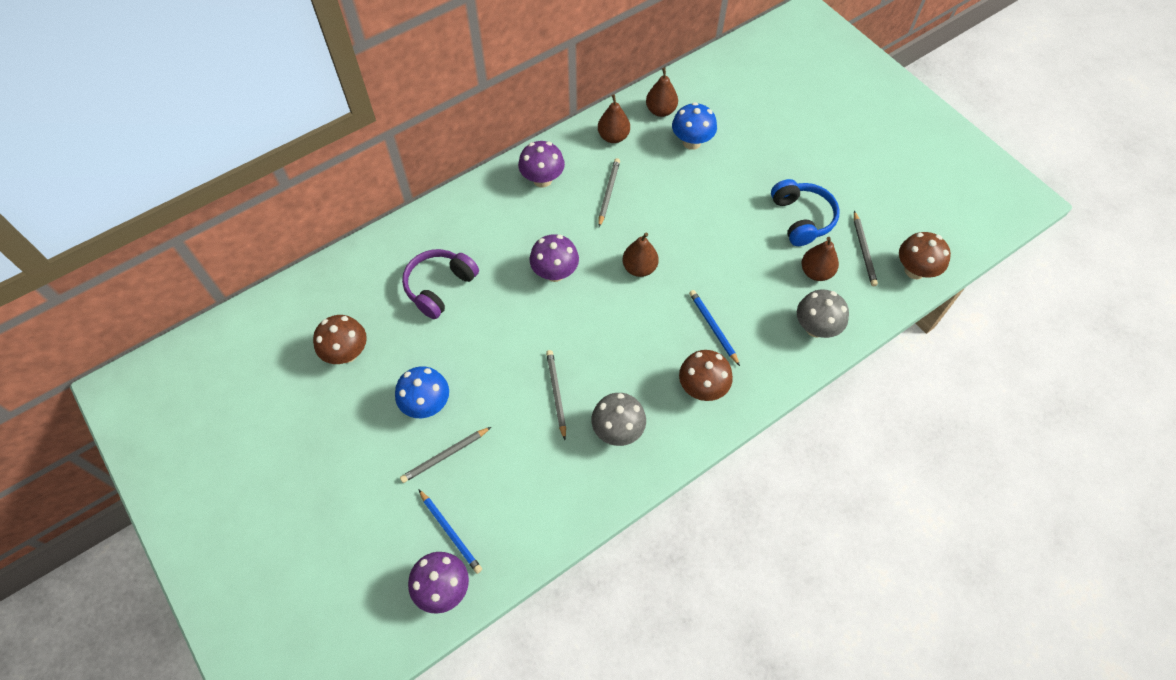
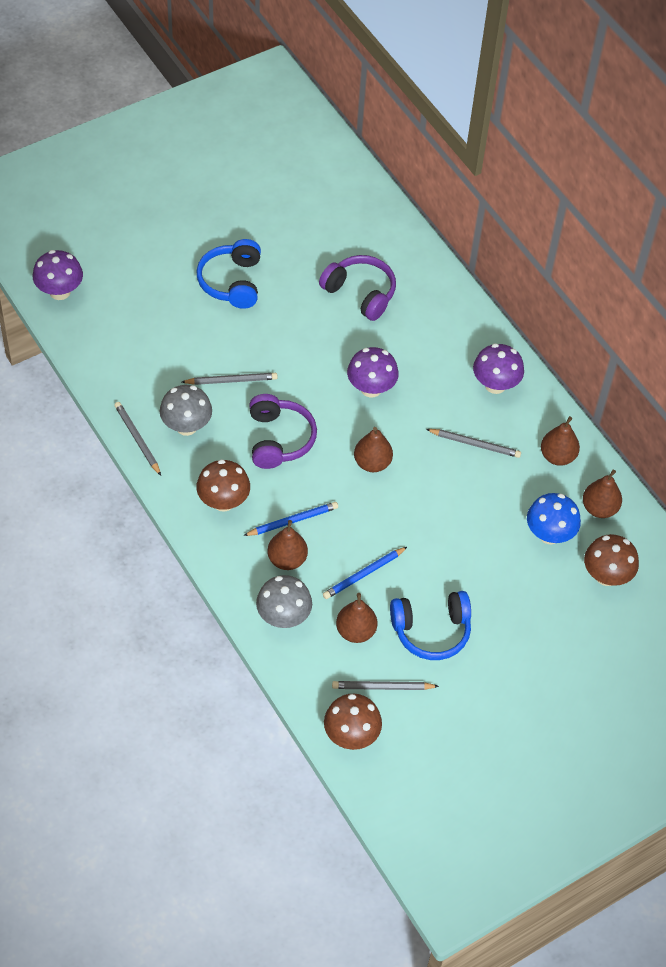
camera: 90 degrees right, 5 degrees down
brown mushroom [313,315,367,364] -> brown mushroom moved to [584,534,639,586]
blue mushroom [395,366,449,418] -> blue headphones [196,239,261,309]
grey pencil [400,427,491,483] -> grey pencil moved to [114,402,161,476]
blue pencil [418,489,482,574] -> blue pencil moved to [323,547,407,599]
none -> purple headphones [249,394,317,469]
none -> brown pear [267,520,308,570]

